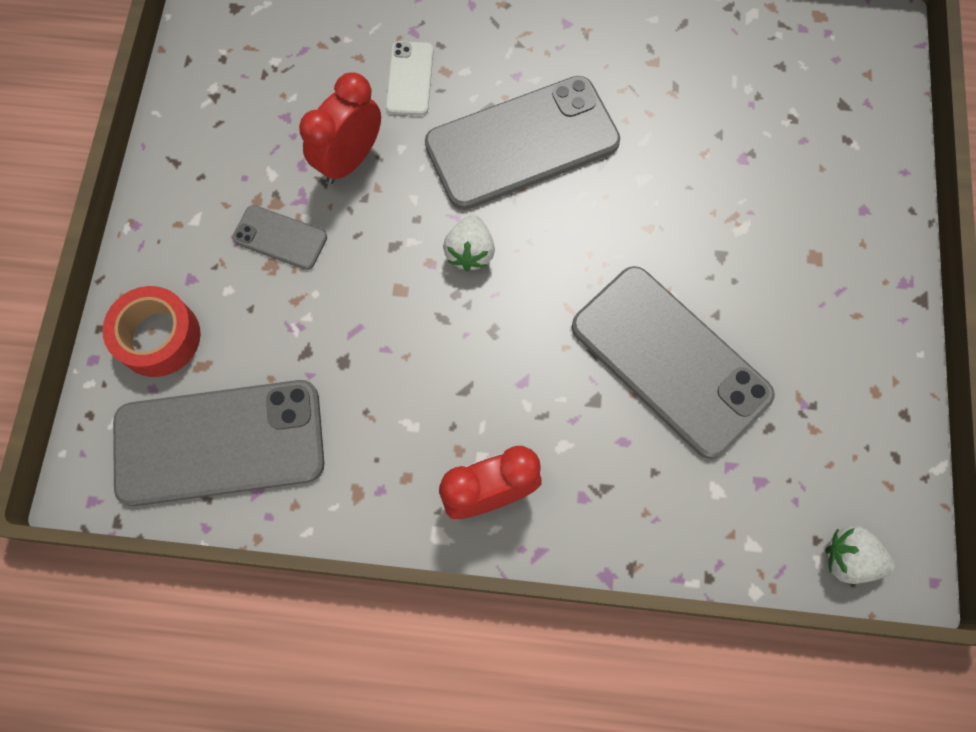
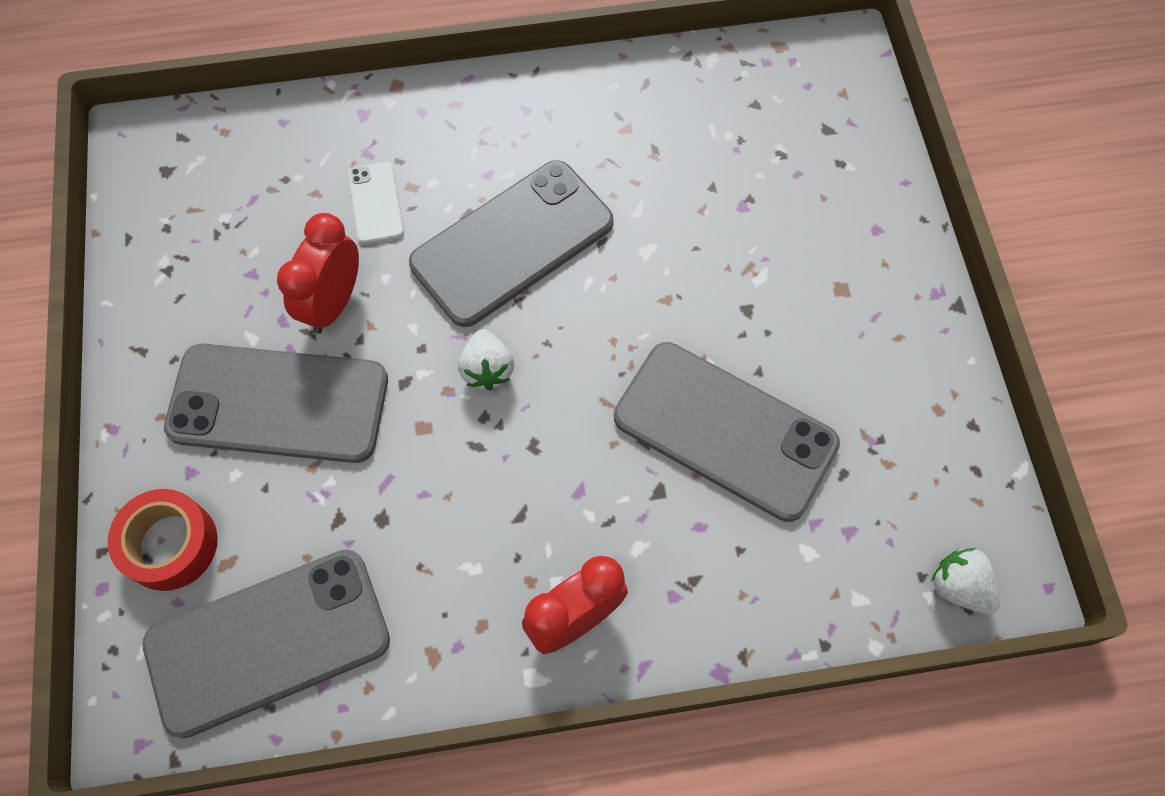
camera: 15 degrees left, 5 degrees down
grey phone [232,205,327,270] -> grey phone [164,343,388,463], size x2.15
white strawberry [825,526,895,584] -> white strawberry turned 45 degrees clockwise [931,548,1000,614]

